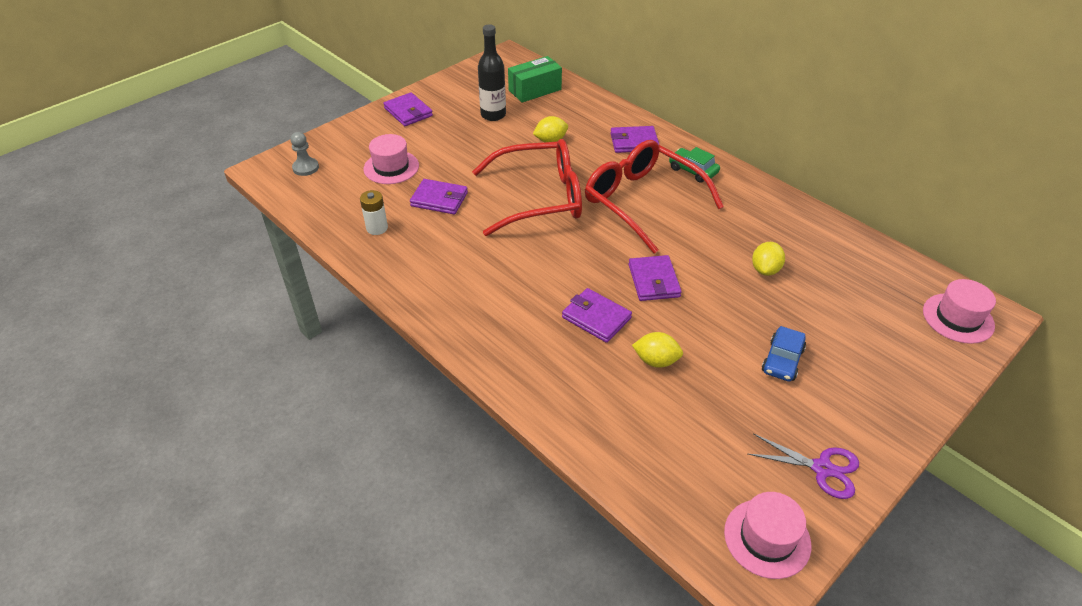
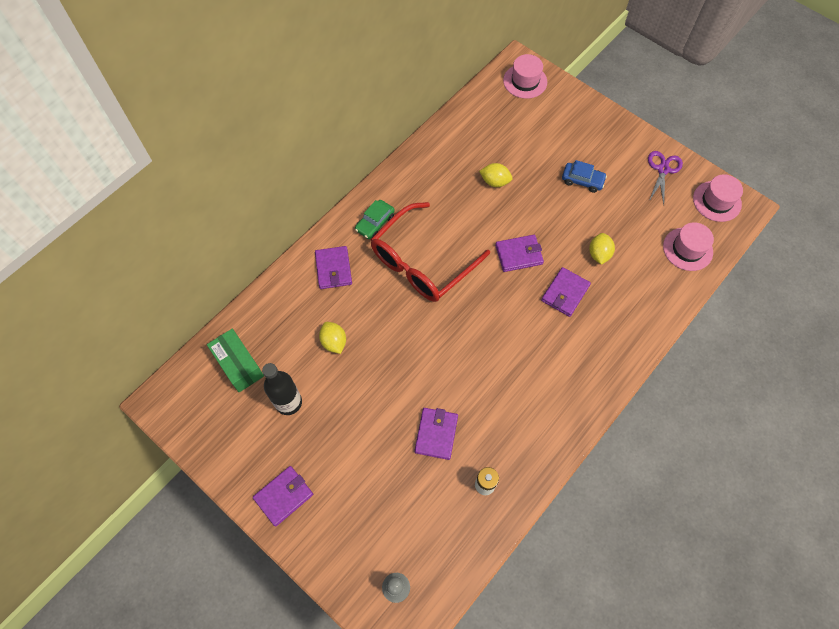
camera: 95 degrees left, 20 degrees up
pink hat [363,134,419,184] -> pink hat moved to [663,222,714,271]
red glasses [472,139,582,236] -> none

